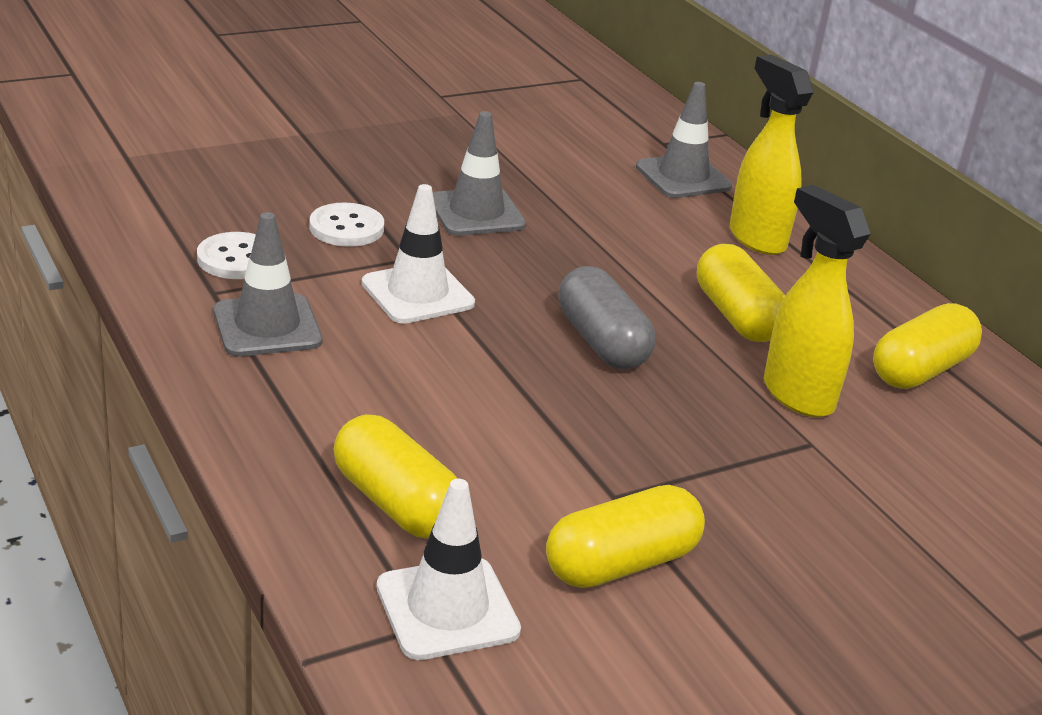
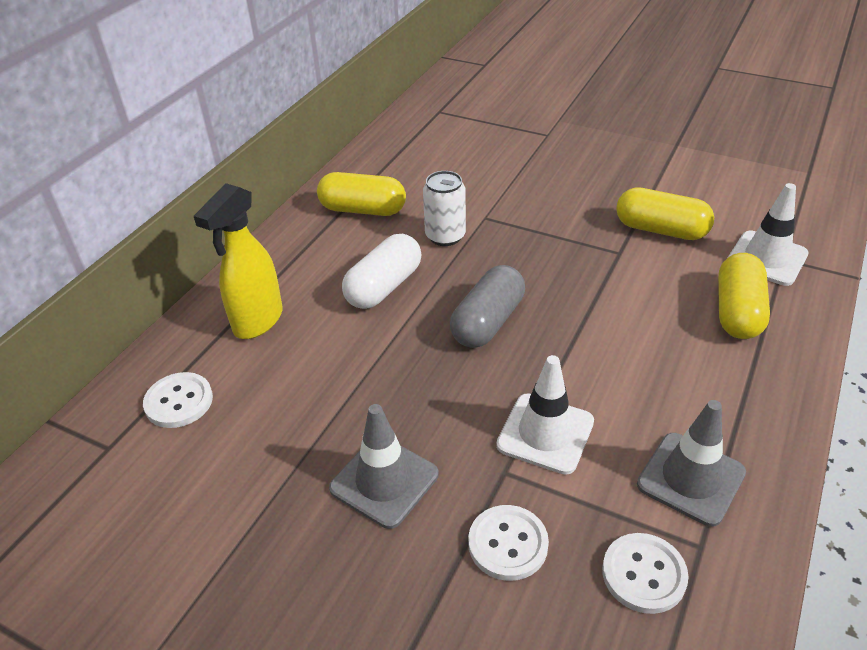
camera: 120 degrees left, 10 degrees up
grey traffic cone [636,82,732,198] -> white button [143,372,213,428]
yellow capsule [697,244,785,342] -> white capsule [342,234,422,309]
yellow spray bottle [764,185,871,417] -> white can [423,171,466,246]

